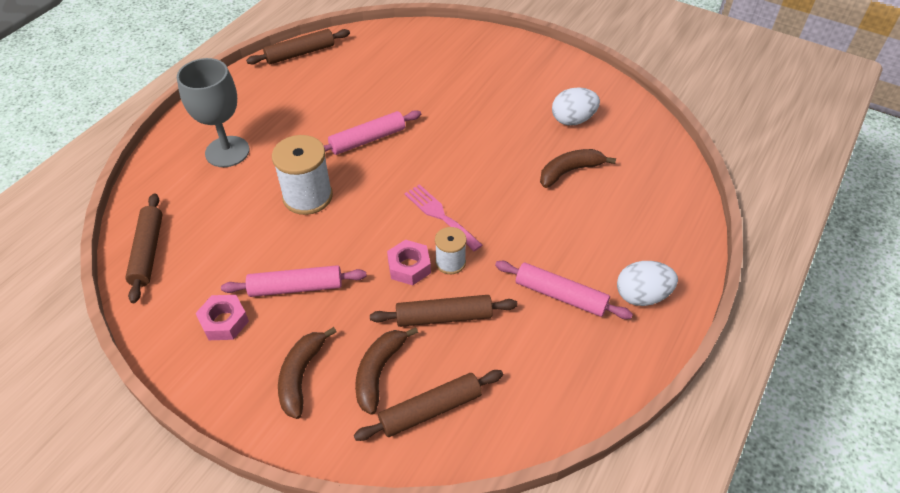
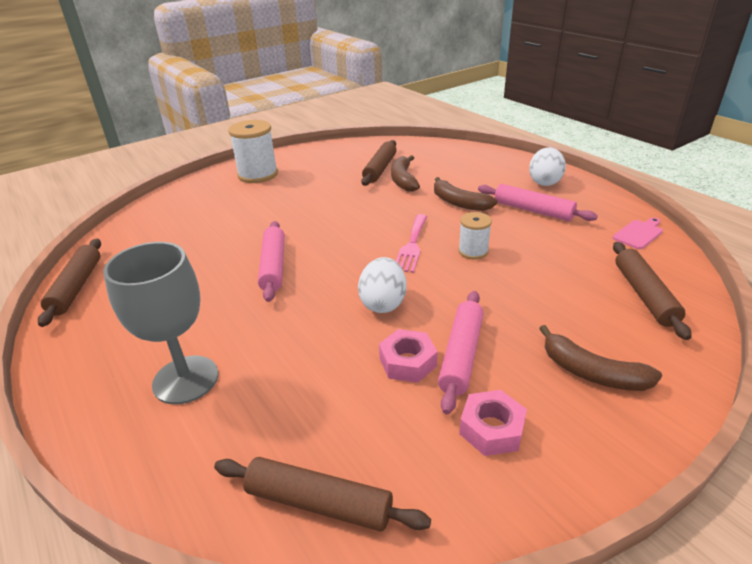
camera: 65 degrees left, 15 degrees down
white spool [272,135,333,215] -> white spool moved to [228,120,278,183]
brown banana [355,327,418,415] -> brown banana moved to [434,177,498,211]
brown rolling pin [370,295,518,327] -> brown rolling pin moved to [361,140,396,186]
pink nut [387,240,431,285] -> pink nut moved to [379,329,438,383]
pink fork [404,184,482,251] -> pink fork turned 60 degrees counterclockwise [396,214,427,273]
pink rolling pin [495,261,633,319] -> pink rolling pin turned 75 degrees clockwise [478,184,598,221]
white egg [552,88,600,125] -> white egg moved to [358,257,407,313]
none -> pink cutting board [613,217,663,249]

